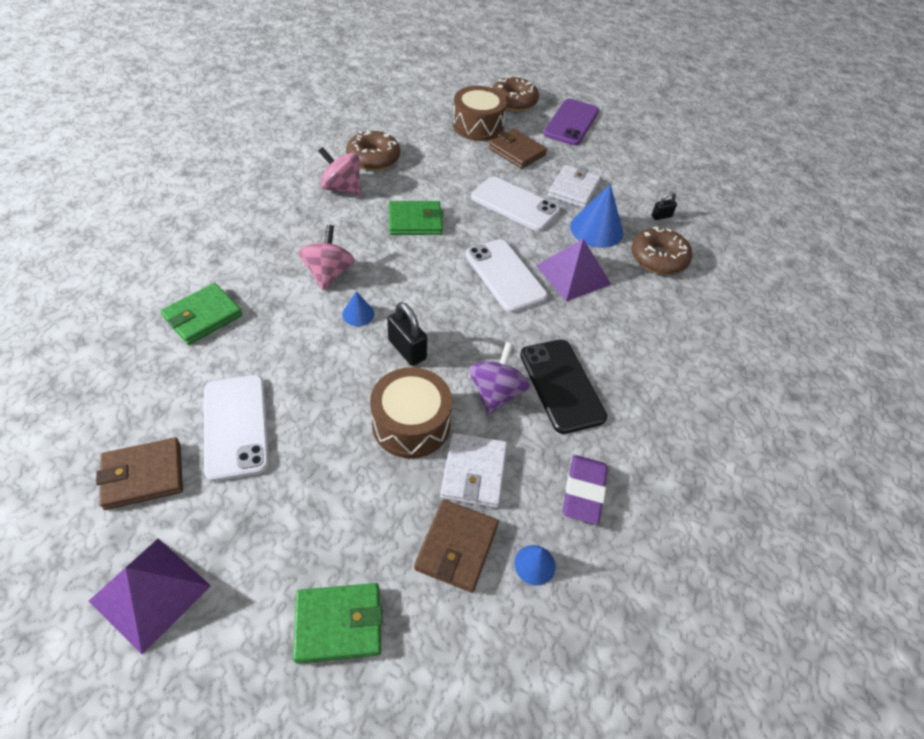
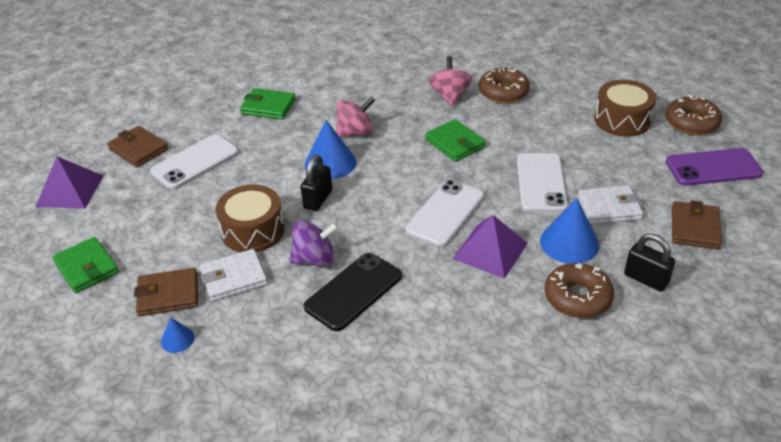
camera: 65 degrees right, 10 degrees down
blue cone [342,292,374,326] -> blue cone [305,120,356,179], size x1.94
brown wallet [489,129,547,169] -> brown wallet moved to [672,201,722,250]
purple eraser [563,455,608,525] -> none
black padlock [652,192,677,220] -> black padlock [624,233,675,292], size x1.73

